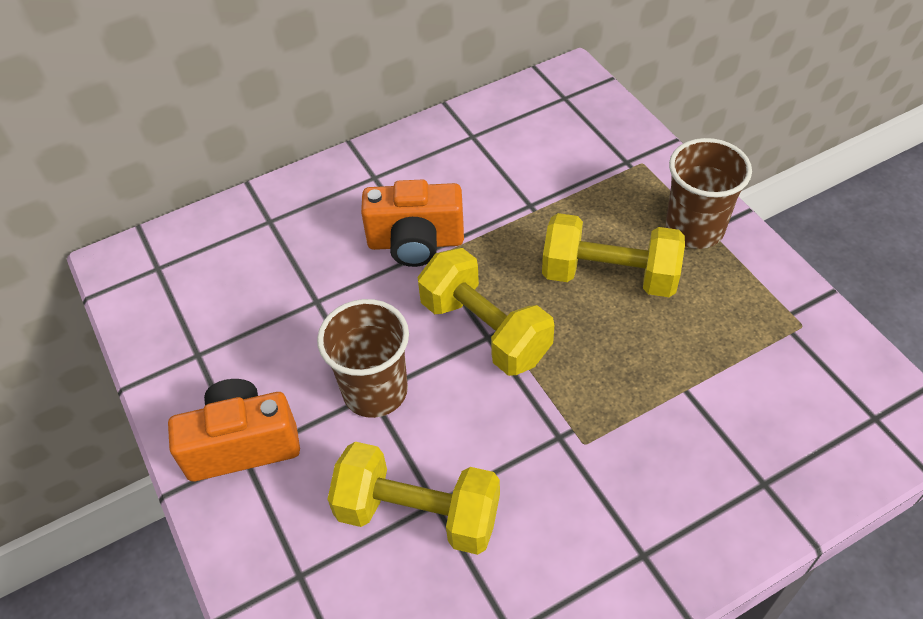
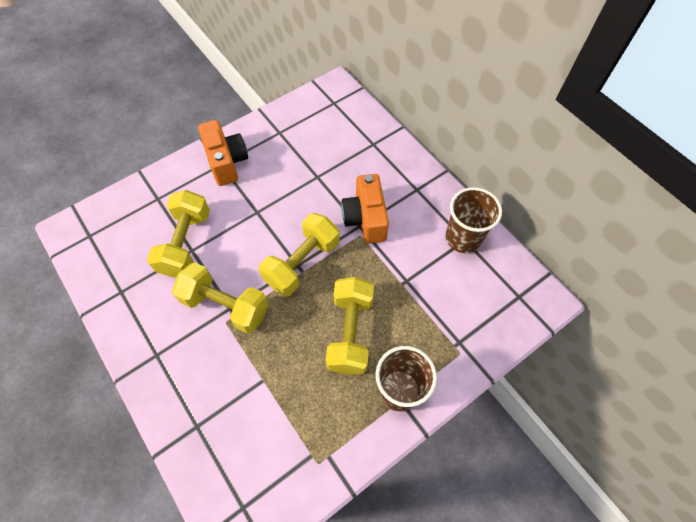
camera: 80 degrees right, 10 degrees up
brown cup [317,299,409,418] -> brown cup moved to [445,187,502,253]
none -> yellow dumbbell [172,262,268,334]

